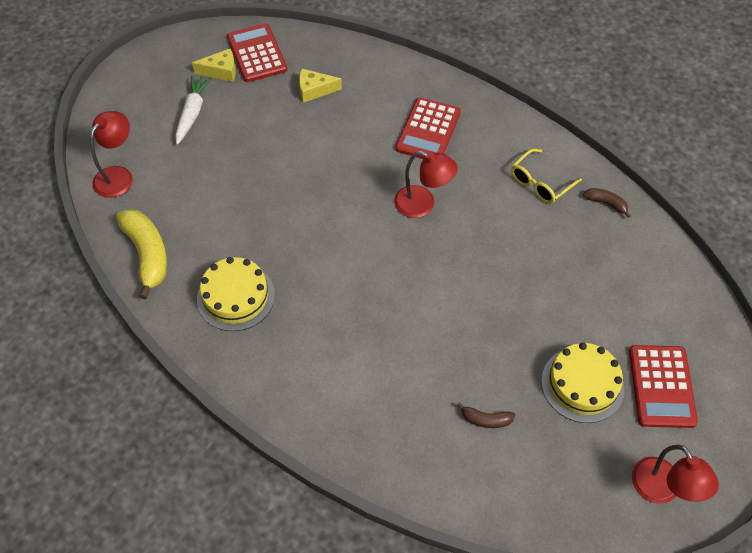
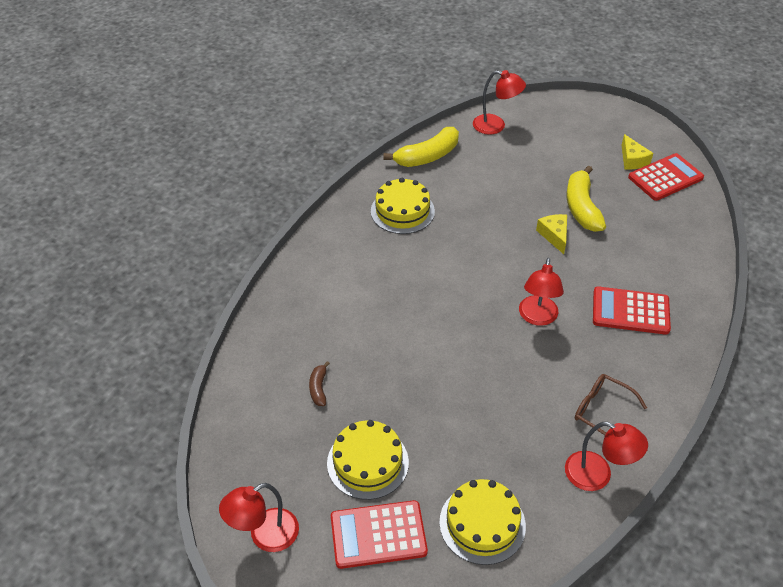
camera: 80 degrees right, 10 degrees down
white carrot [175,76,212,145] -> none
yellow cheese [299,69,342,103] -> yellow cheese moved to [536,214,567,254]
yellow glasses [511,148,582,204] -> brown glasses [575,374,647,435]
brown banana [583,188,630,218] -> red lamp [565,422,648,491]
none -> yellow cake [439,479,526,565]
none -> yellow banana [566,166,606,232]

